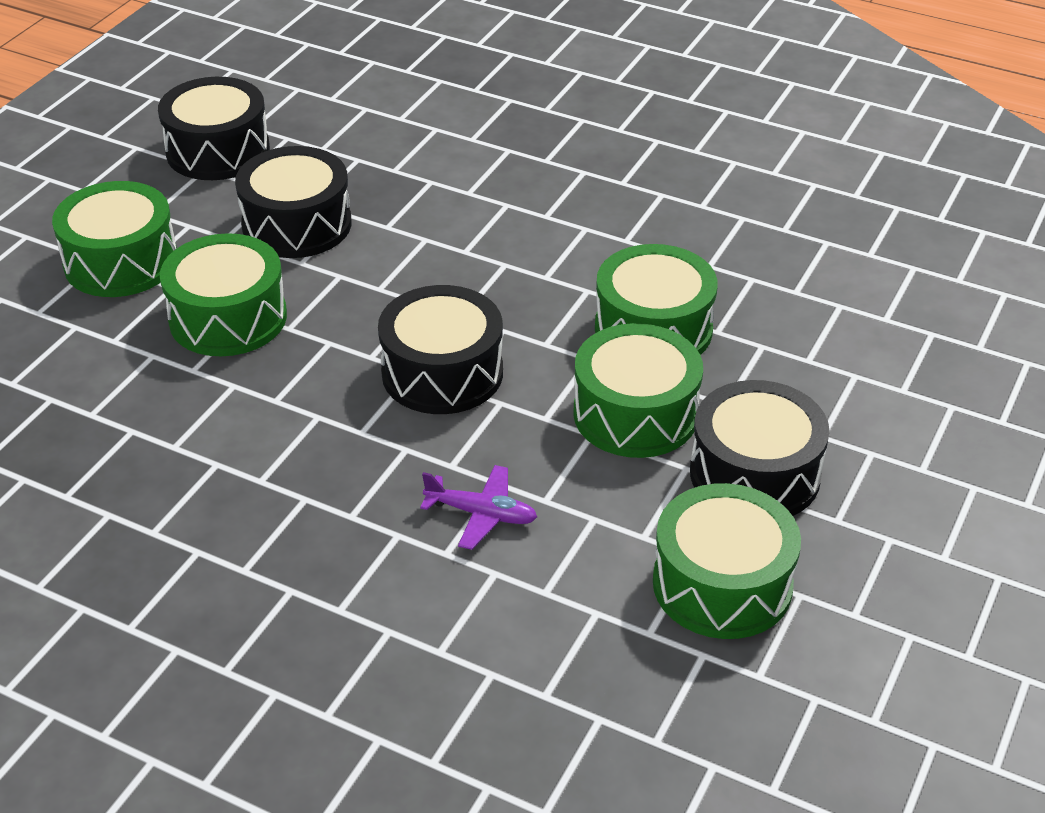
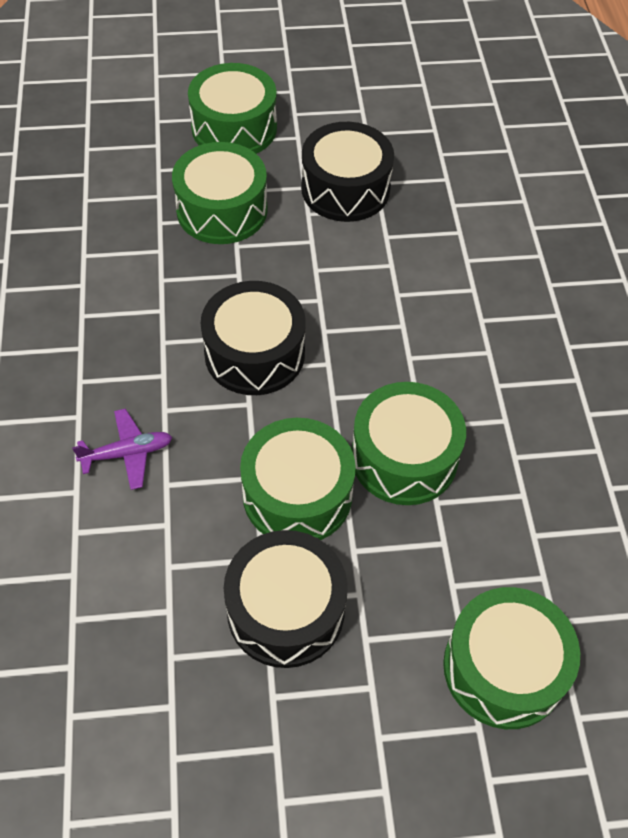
camera: 55 degrees right, 15 degrees up
black drum [158,77,270,180] -> none
purple plane [420,465,537,550] -> purple plane turned 90 degrees counterclockwise [72,409,172,490]
green drum [653,483,801,639] -> green drum moved to [443,587,580,729]

